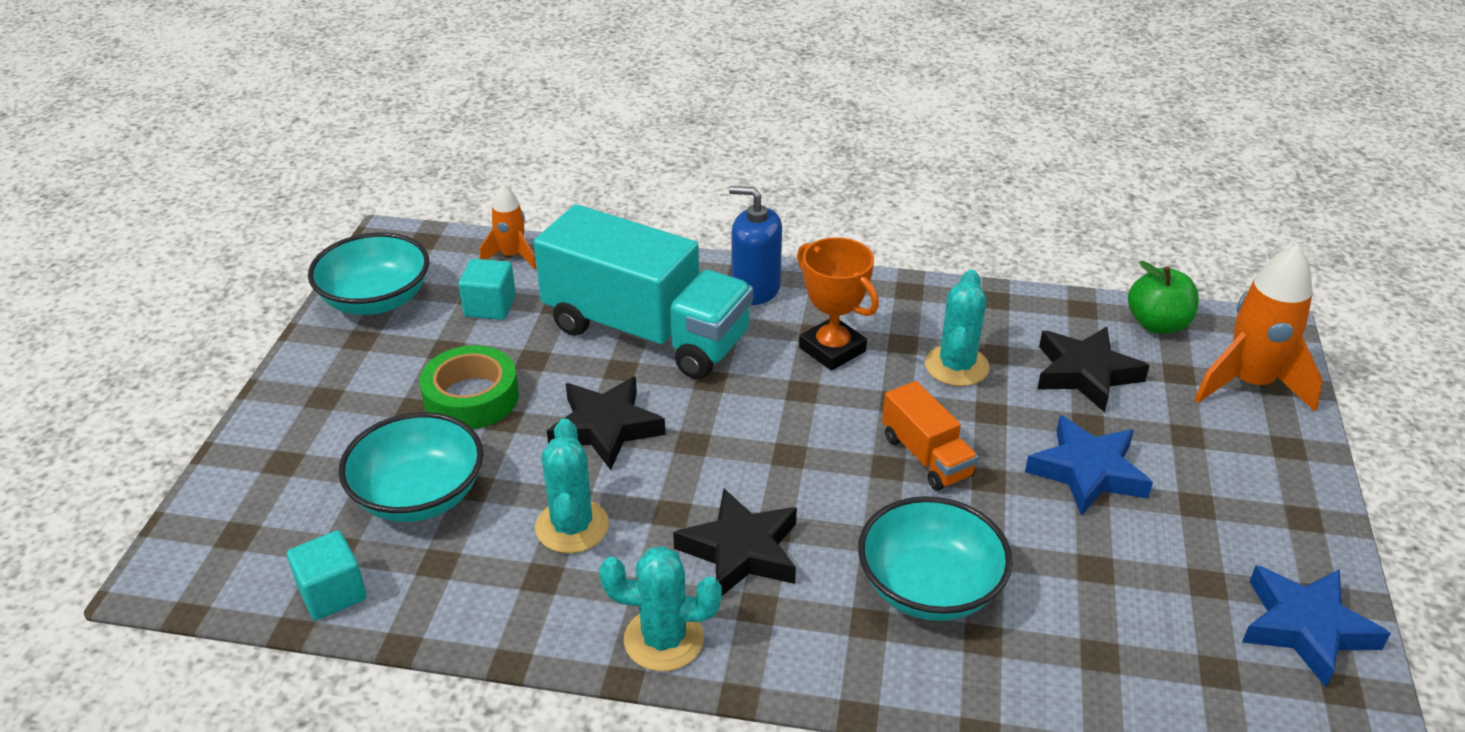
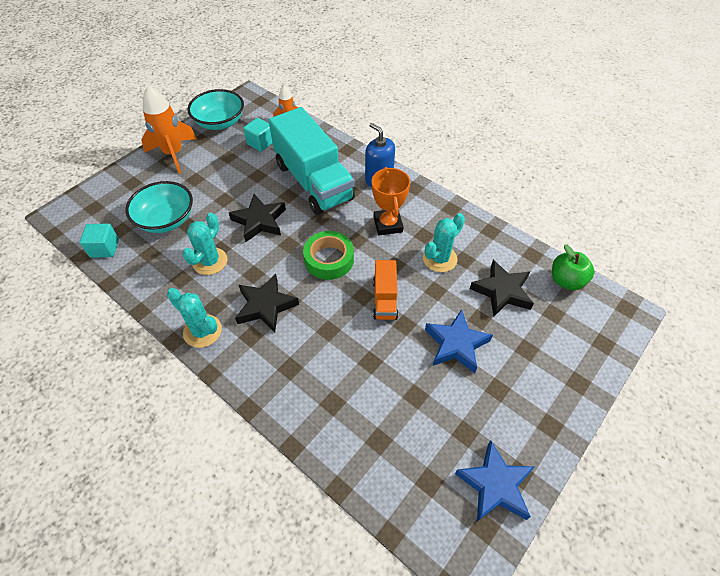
camera: 30 degrees right, 15 degrees up
green tape [419,345,519,429] -> green tape moved to [303,231,354,280]
turquoise bowl [858,496,1012,621] -> none
orange rocket [1194,245,1323,412] -> orange rocket moved to [141,86,197,173]

